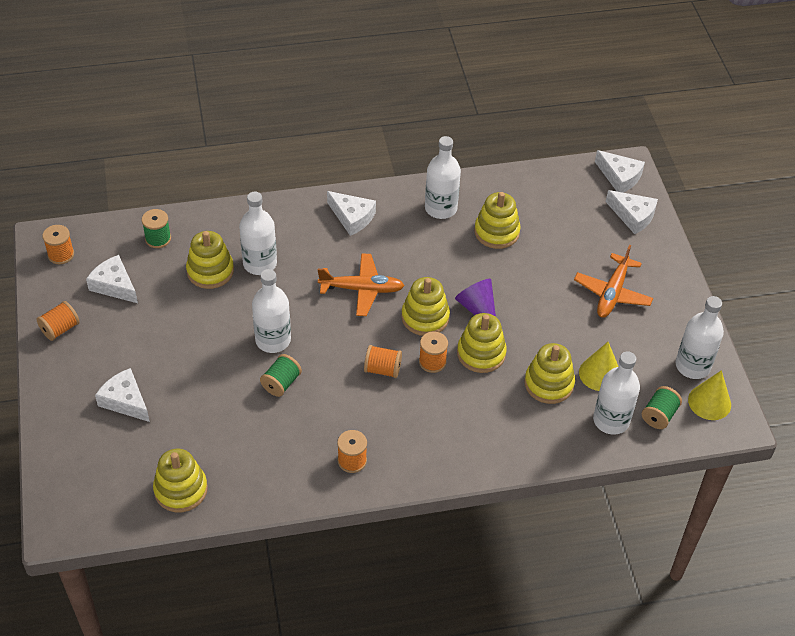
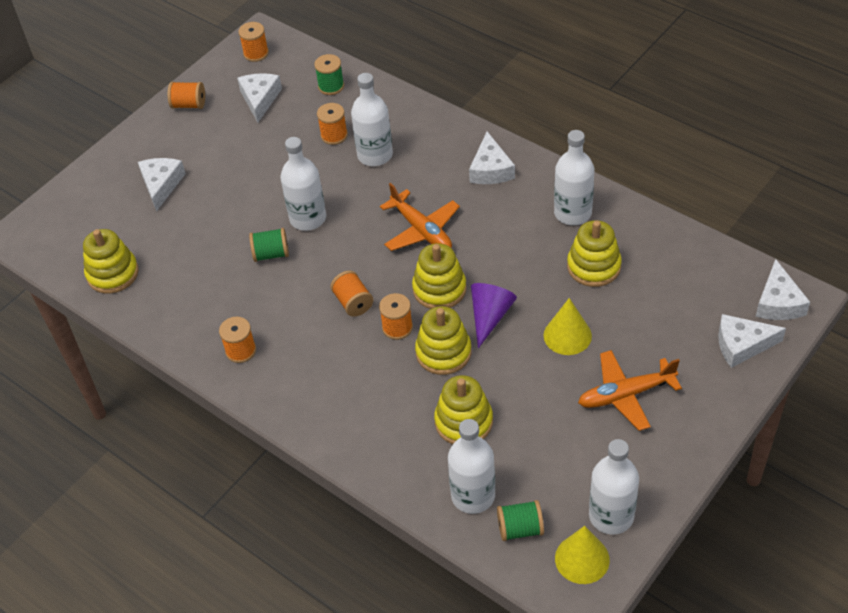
camera: 55 degrees right, 0 degrees up
yellow stacking toy [186,231,234,289] -> orange spool [317,103,348,145]
yellow cone [579,342,619,391] -> yellow cone moved to [544,298,592,355]
white cheese [606,190,658,234] -> white cheese turned 90 degrees clockwise [718,314,786,368]

